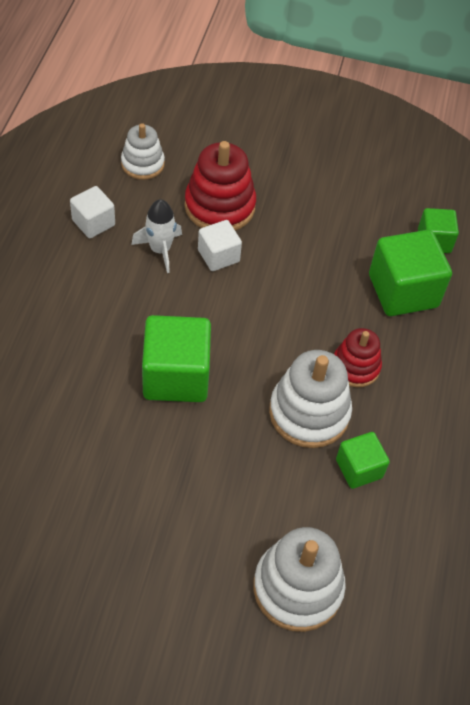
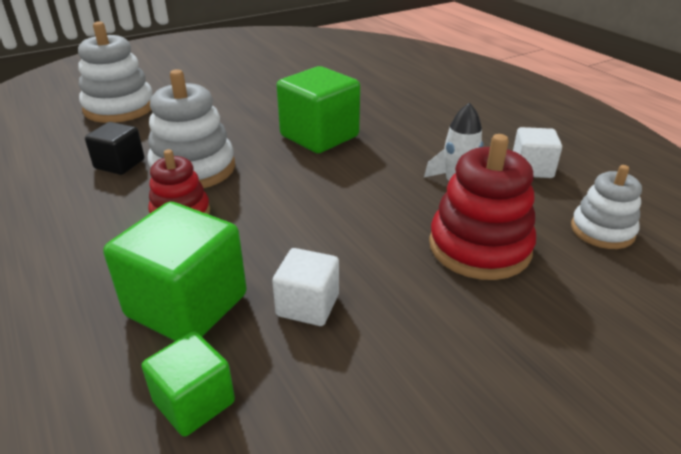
camera: 140 degrees right, 20 degrees down
white cube [198,220,242,271] -> white cube moved to [272,248,339,326]
green cube [336,432,390,489] -> black cube [85,122,144,175]

